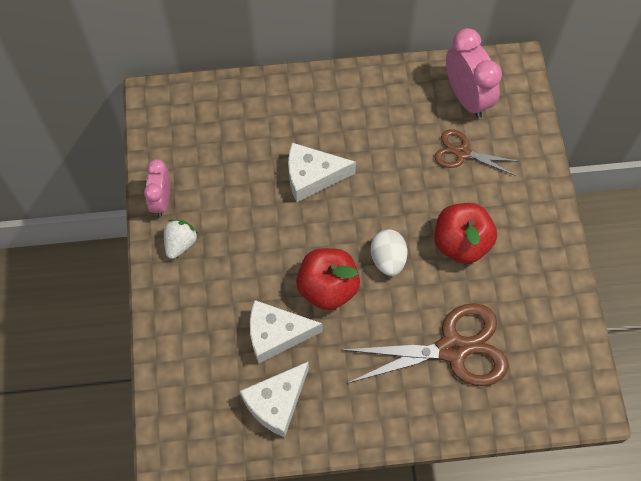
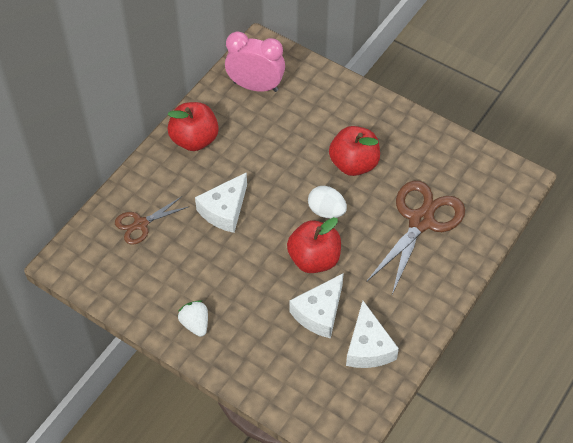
camera: 50 degrees left, 10 degrees down
pink clock [144,159,170,217] -> none
brown scissors [435,129,520,176] -> brown scissors moved to [115,196,188,245]
none -> red apple [168,102,219,151]

